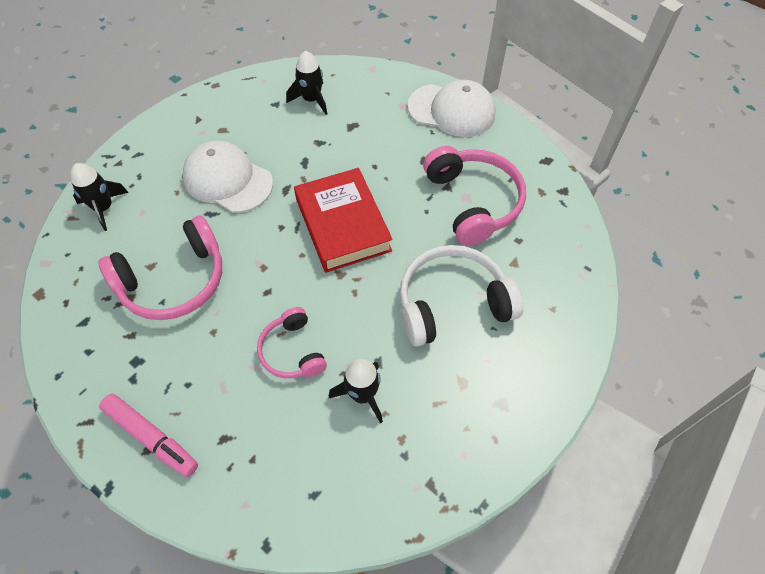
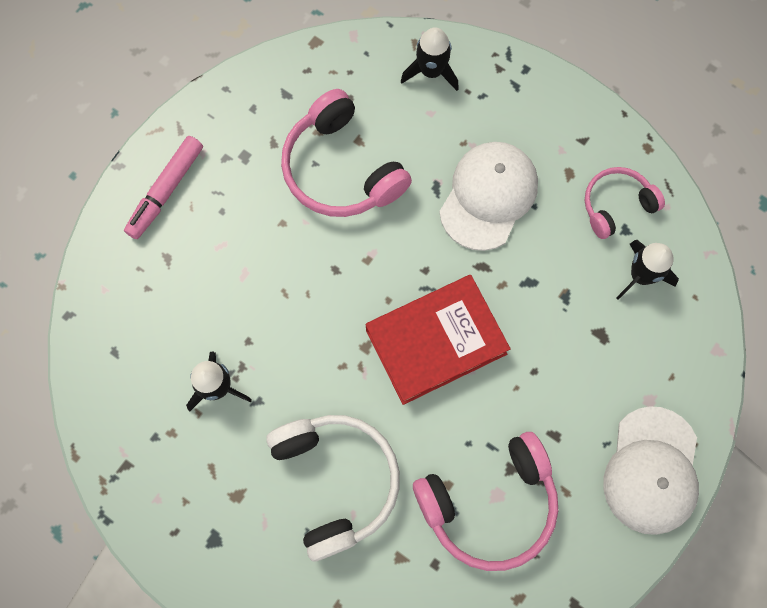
camera: 85 degrees right, 15 degrees up
pink headphones [257,307,327,378] -> pink headphones moved to [585,167,665,239]

